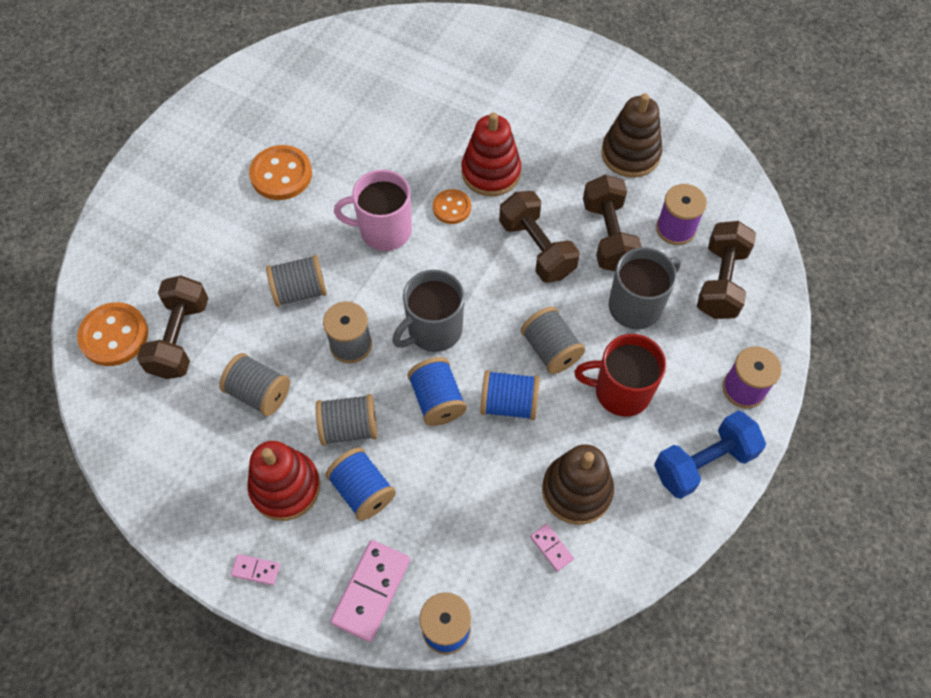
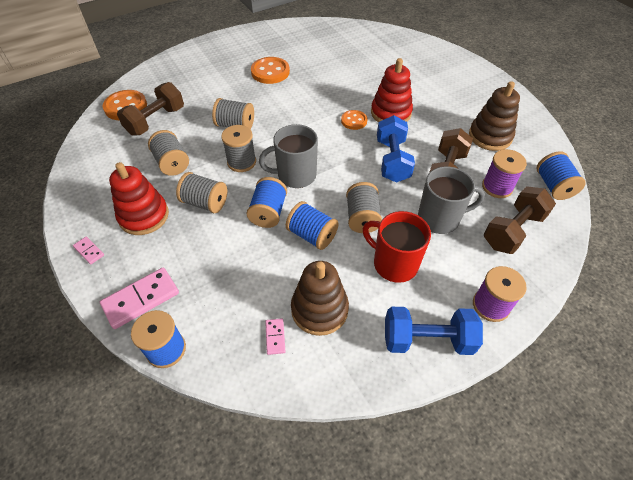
camera: 30 degrees right, 10 degrees down
blue spool [326,447,396,521] -> blue spool moved to [537,151,586,200]
pink mug [334,170,412,251] -> none
brown dumbbell [499,191,580,283] -> blue dumbbell [377,115,415,183]

